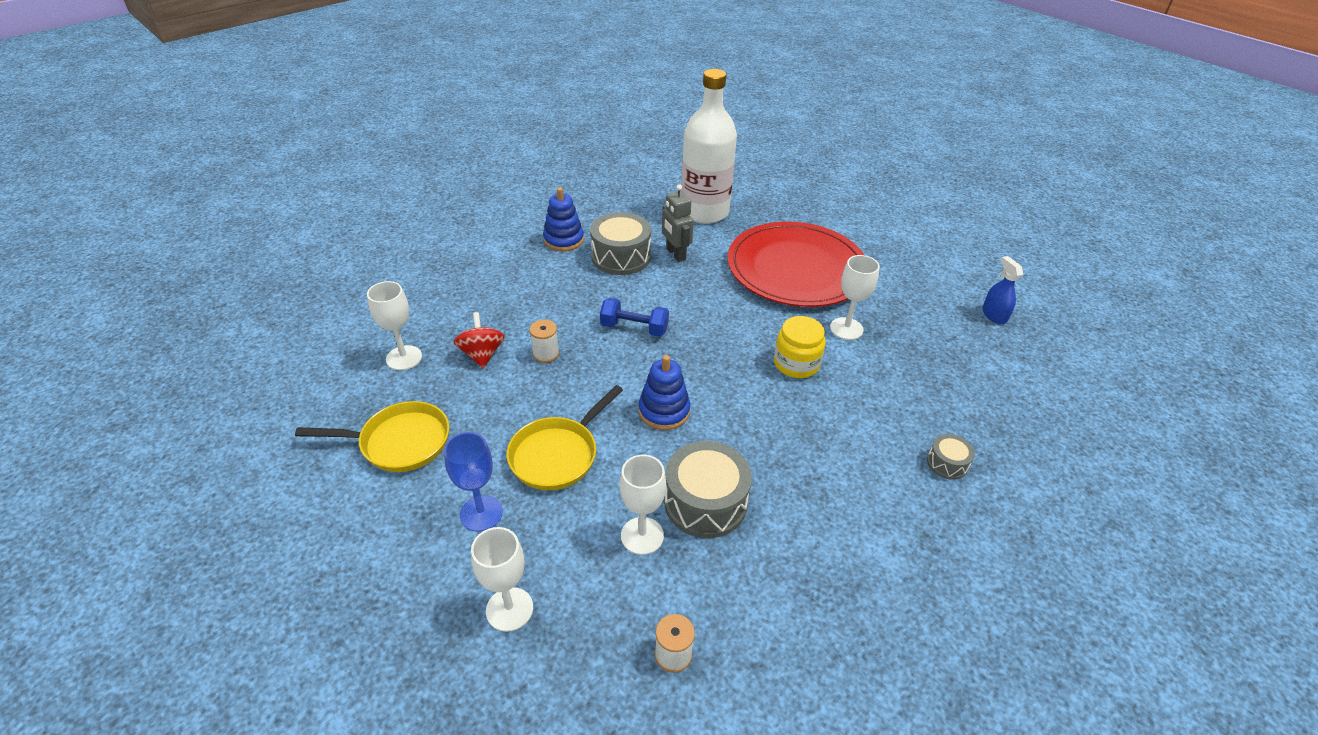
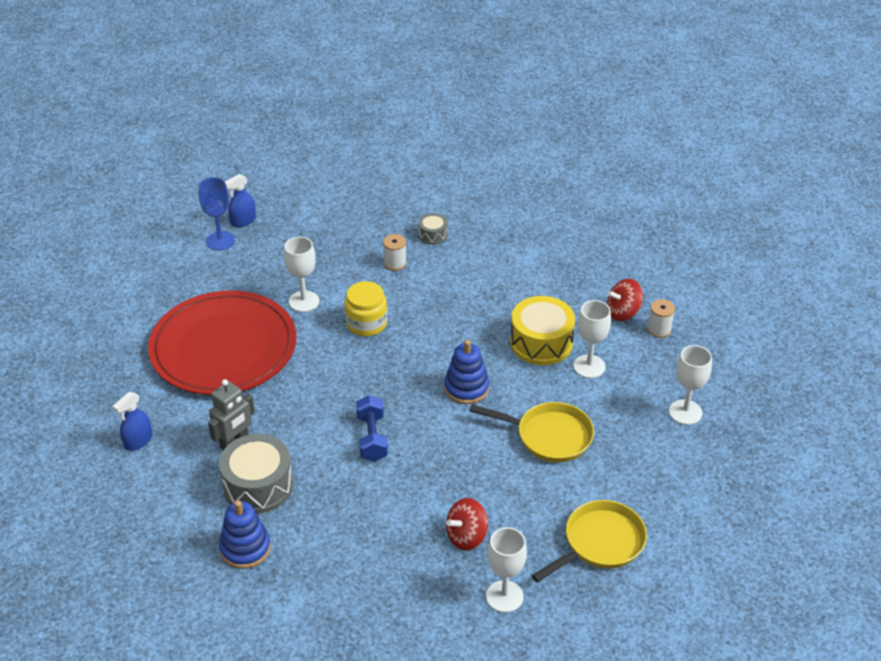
camera: 110 degrees left, 0 degrees up
yellow pan [295,401,449,472] -> yellow pan turned 75 degrees clockwise [531,500,647,583]
blue goblet [444,432,503,532] -> blue goblet moved to [199,177,235,251]
white spool [529,320,559,363] -> white spool moved to [383,234,407,271]
grey drum [664,441,752,538] -> yellow drum [510,296,575,365]
white bottle [681,69,737,224] -> blue spray bottle [113,392,152,451]
none -> red spinning top [607,279,643,321]

